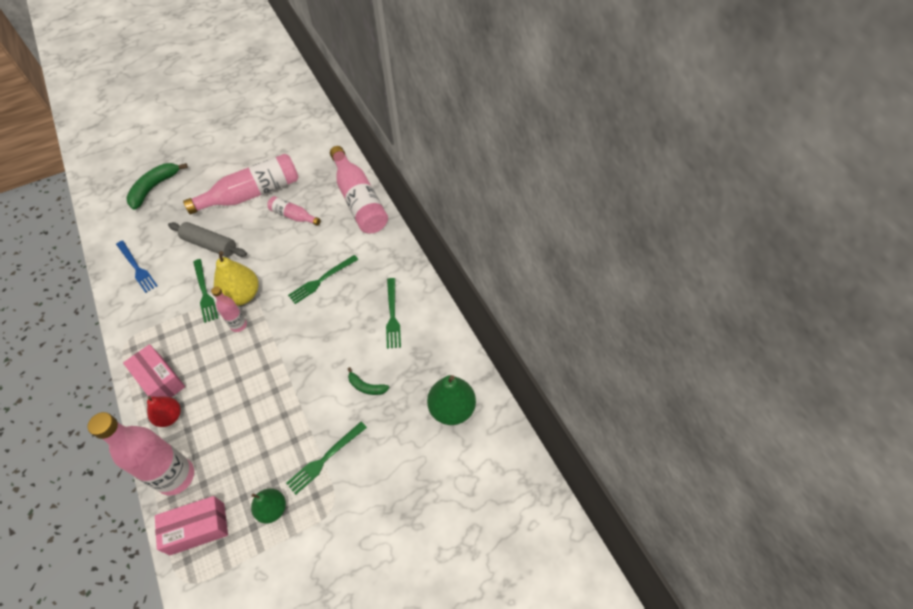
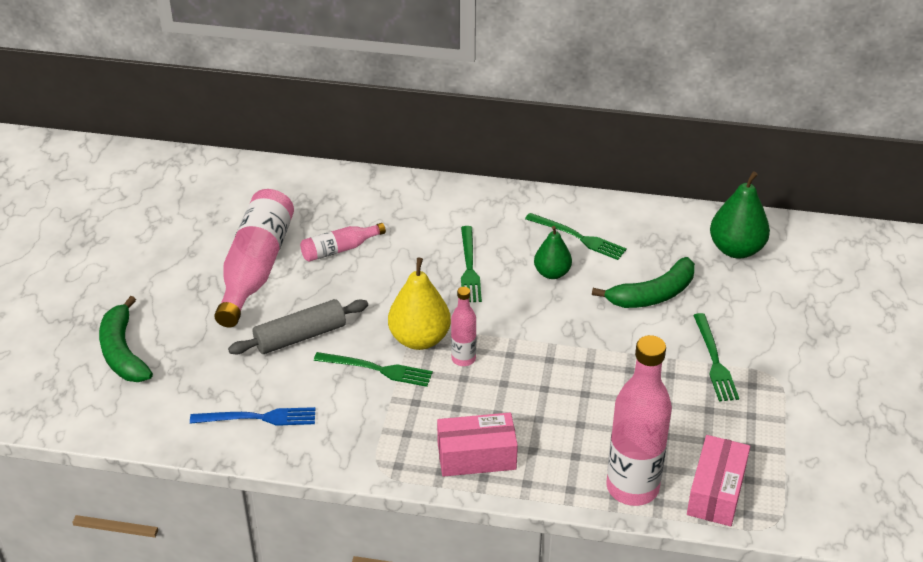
camera: 55 degrees left, 15 degrees down
red pear [147,396,181,427] -> none
green pear [251,488,286,524] -> green pear moved to [534,226,572,279]
pink bottle [330,146,388,233] -> none
green banana [348,367,389,395] -> green banana [592,257,695,308], size x1.83

